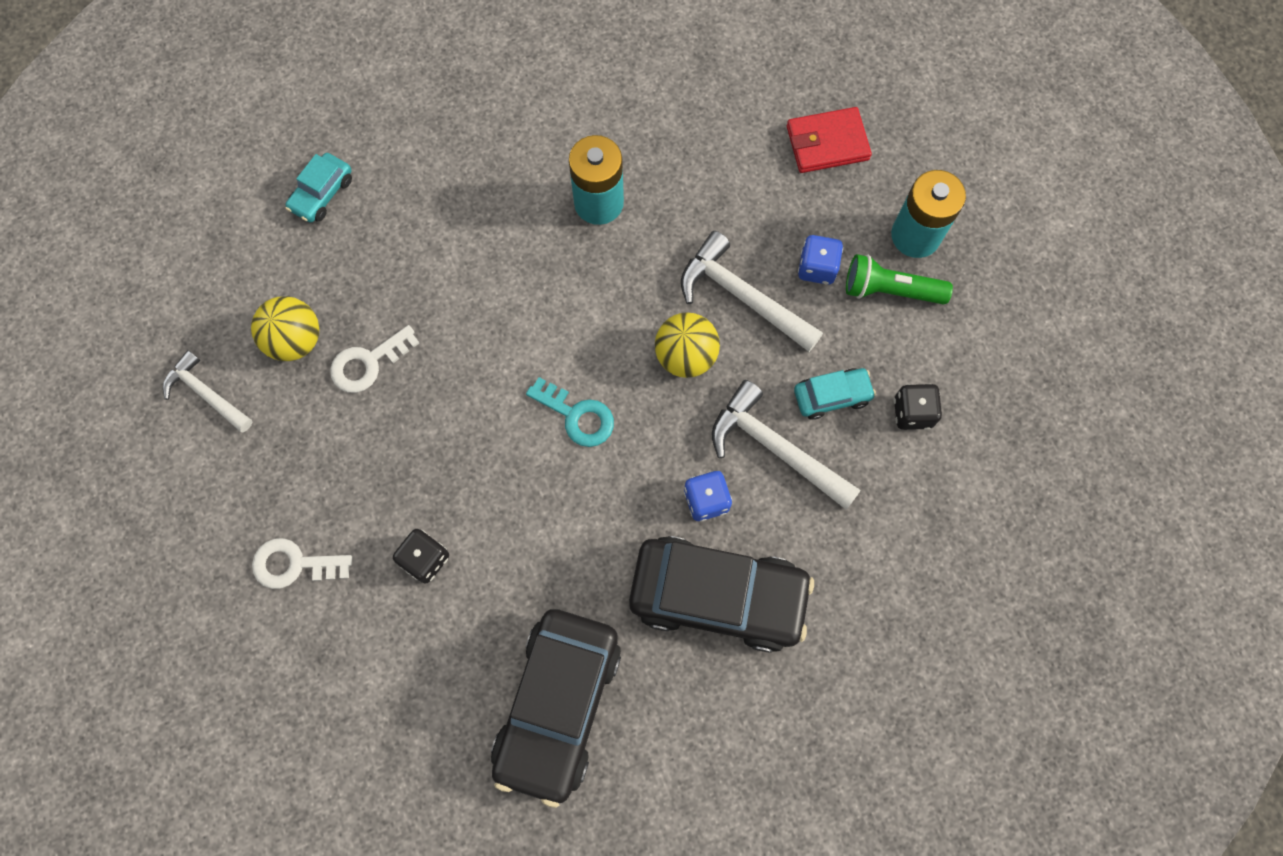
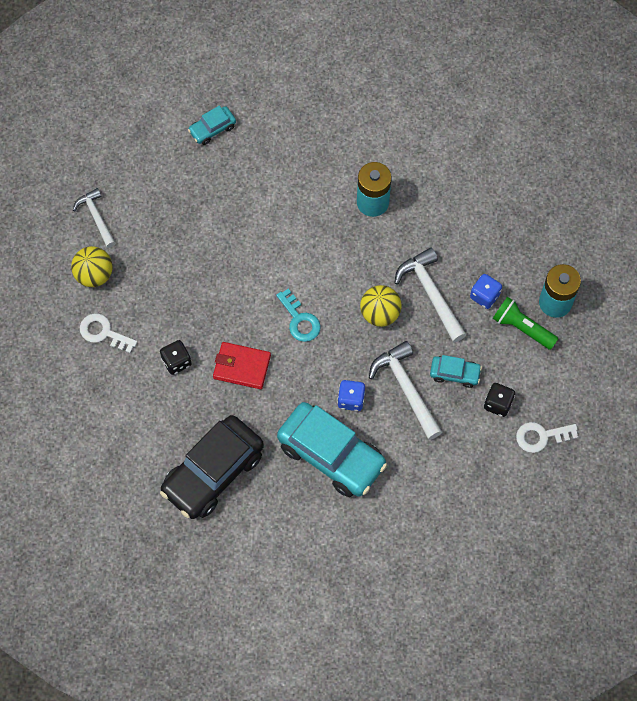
camera: 25 degrees right, 5 degrees down
yellow ball [251,296,319,361] -> yellow ball moved to [71,246,113,287]
white key [330,325,419,393] -> white key moved to [516,422,578,453]
black car [629,536,814,653] -> turquoise car [277,402,387,497]
red wallet [787,107,872,173] -> red wallet moved to [213,342,271,389]

